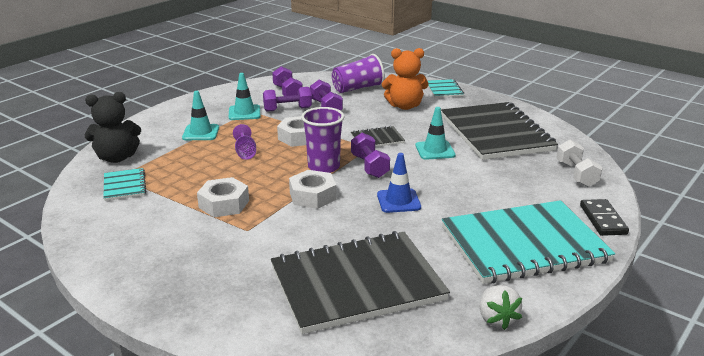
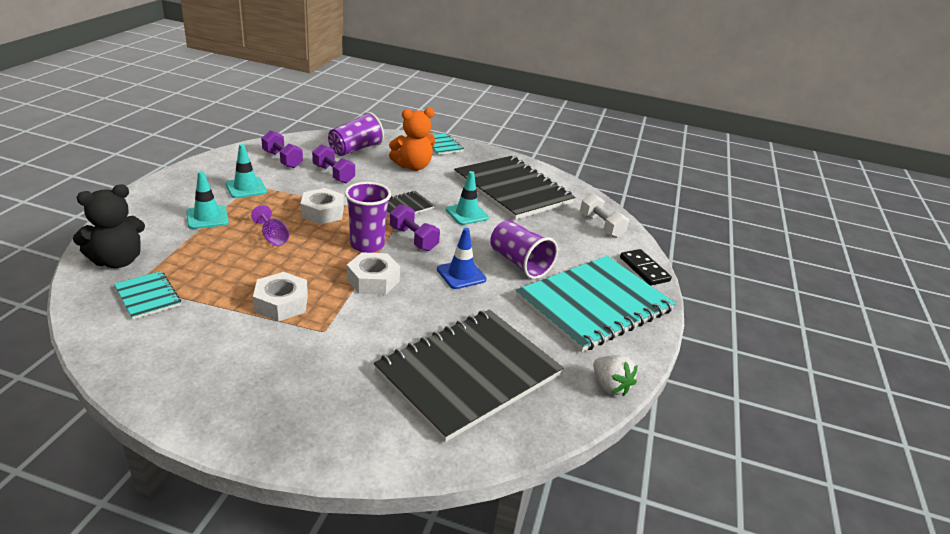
camera: 25 degrees left, 5 degrees up
purple dumbbell [263,87,312,112] -> none
none -> purple cup [490,220,558,279]

